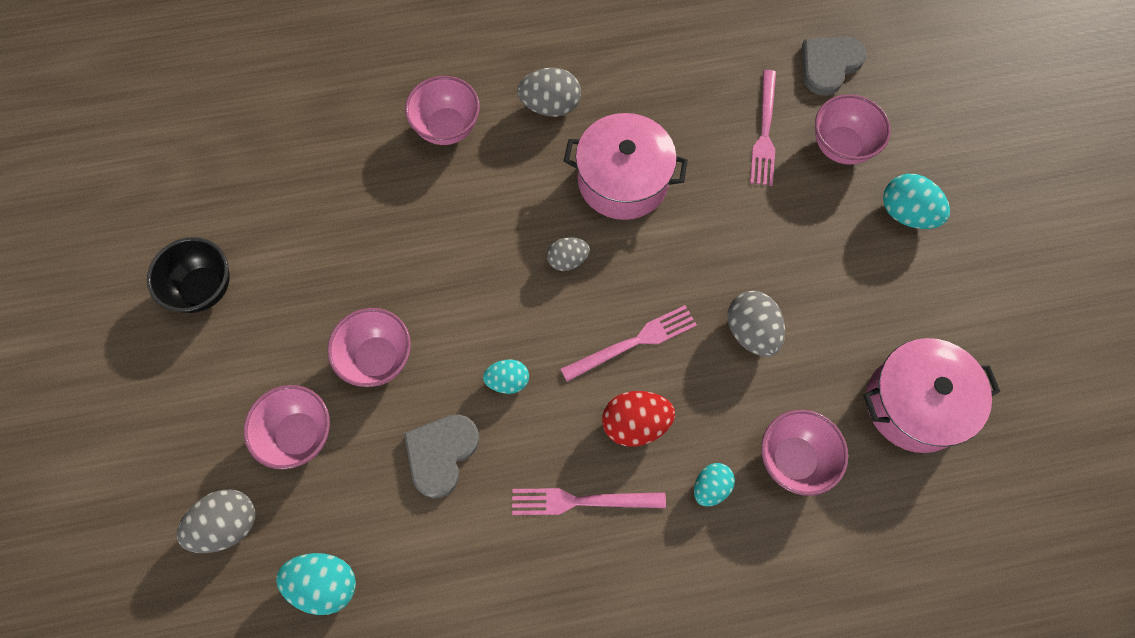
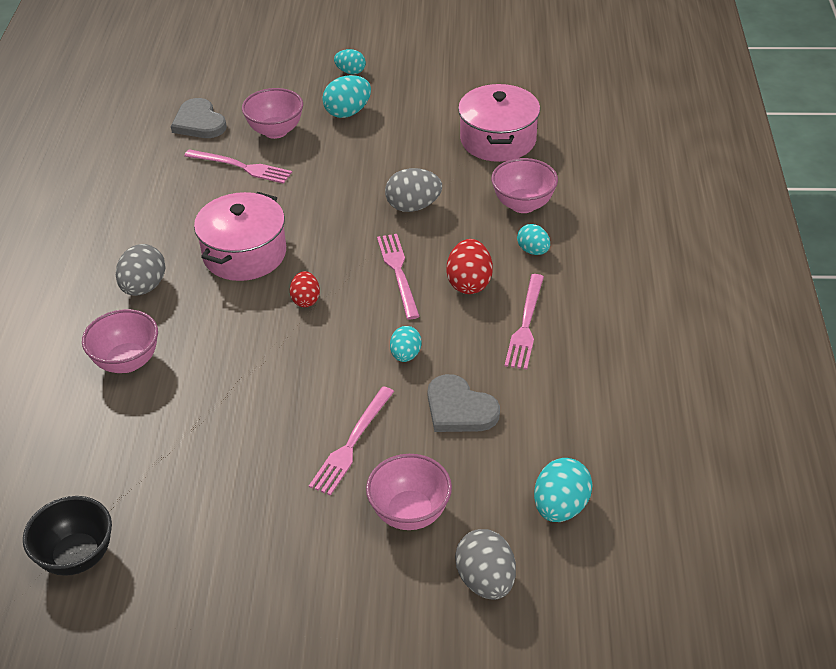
camera: 75 degrees left, 25 degrees down
black bowl [147,237,230,313] -> black bowl moved to [23,496,112,576]
pink bowl [327,308,411,387] -> pink fork [309,387,394,496]
grey egg [547,237,590,271] -> red egg [290,271,320,307]
none -> turquoise egg [334,49,366,74]

